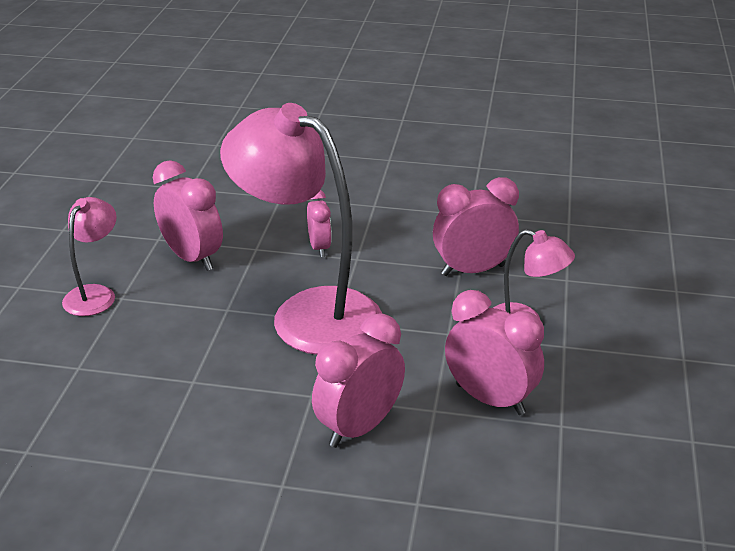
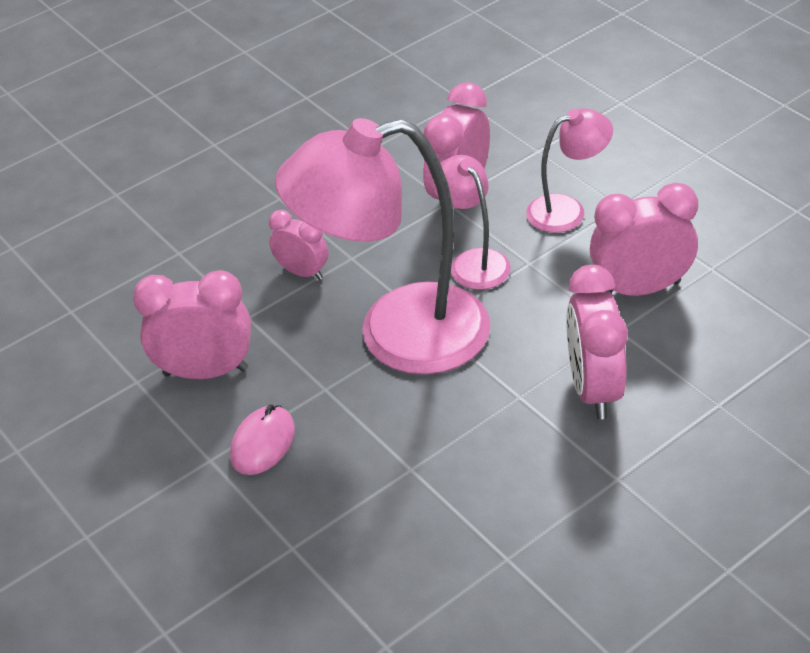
camera: 45 degrees left, 10 degrees up
pink lamp [62,197,117,316] -> pink lamp moved to [432,155,511,290]
none -> pink mouse [230,405,295,475]

